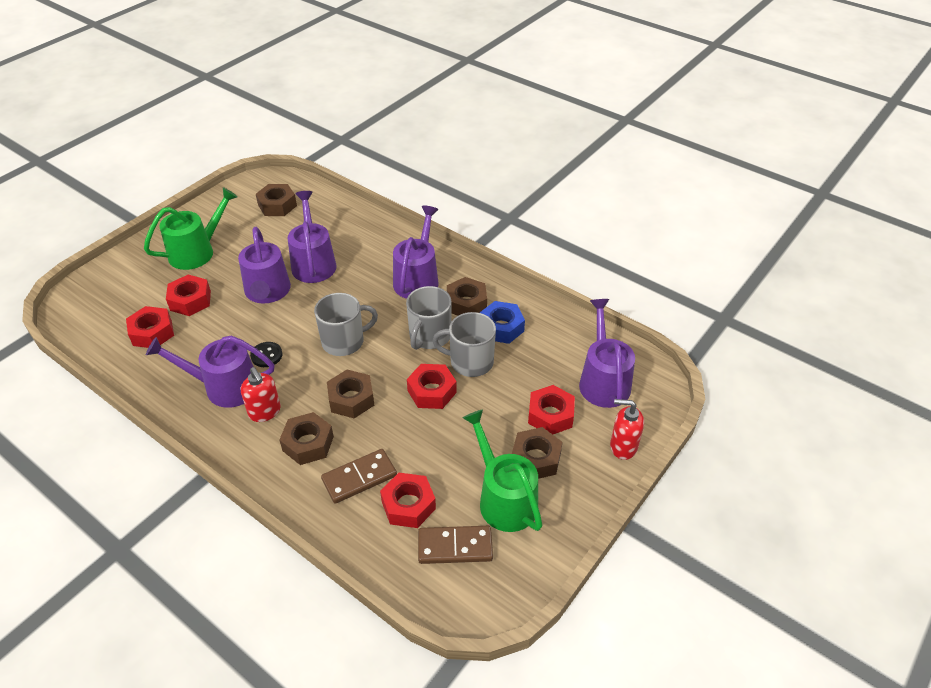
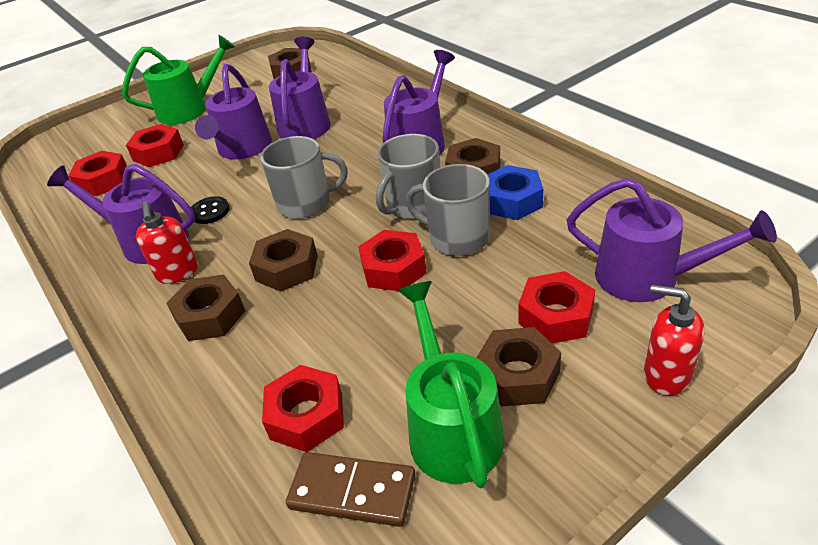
camera: 20 degrees right, 5 degrees down
brown domino [321,449,397,504] -> none
purple watering can [579,299,635,408] -> purple watering can turned 105 degrees clockwise [567,178,777,302]

